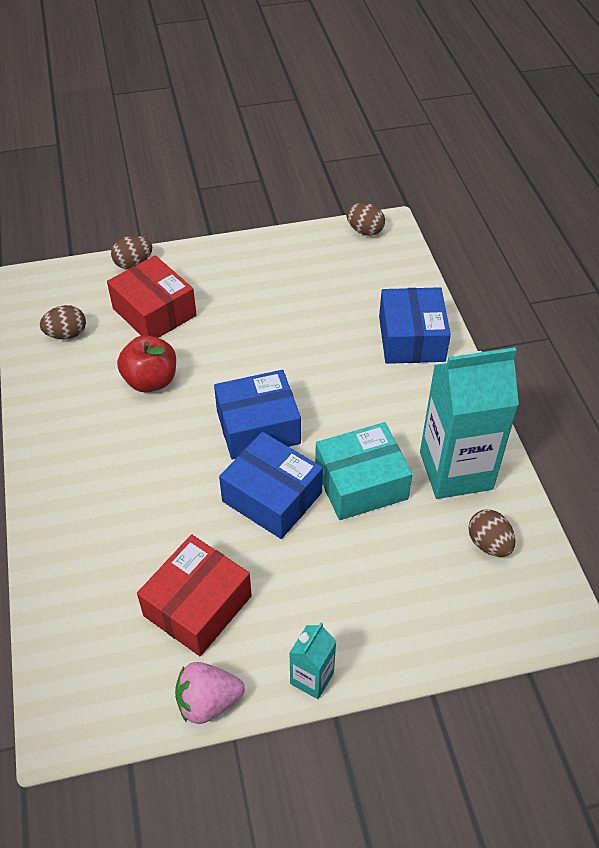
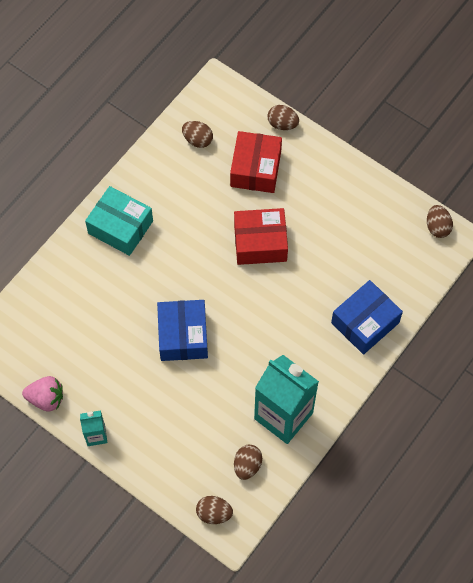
camera: 50 degrees right, 15 degrees up
red apple [117,335,176,392] -> none
red box [137,535,252,656] -> red box moved to [234,208,288,265]
pink strawberry [175,662,245,724] -> pink strawberry turned 150 degrees clockwise [22,376,63,412]
blue box [214,370,301,460] -> none
turquoise box [315,422,413,520] -> turquoise box moved to [85,186,153,256]
none -> brown egg [196,496,233,524]

